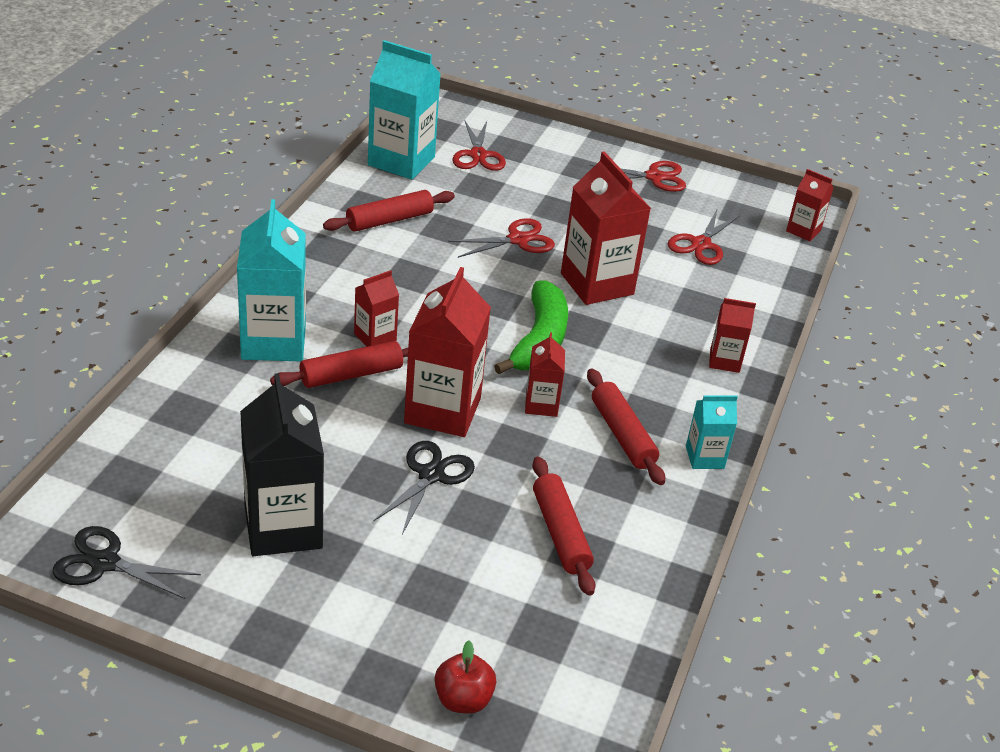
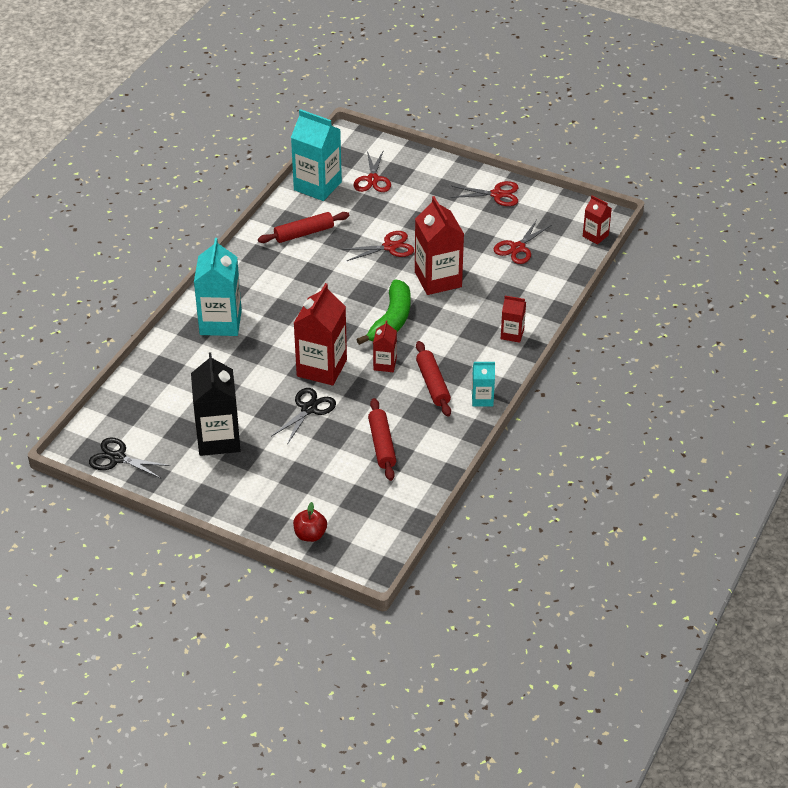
camera: 10 degrees right, 5 degrees up
red rolling pin [270,341,408,388] -> none
red carton [354,270,399,347] -> none

